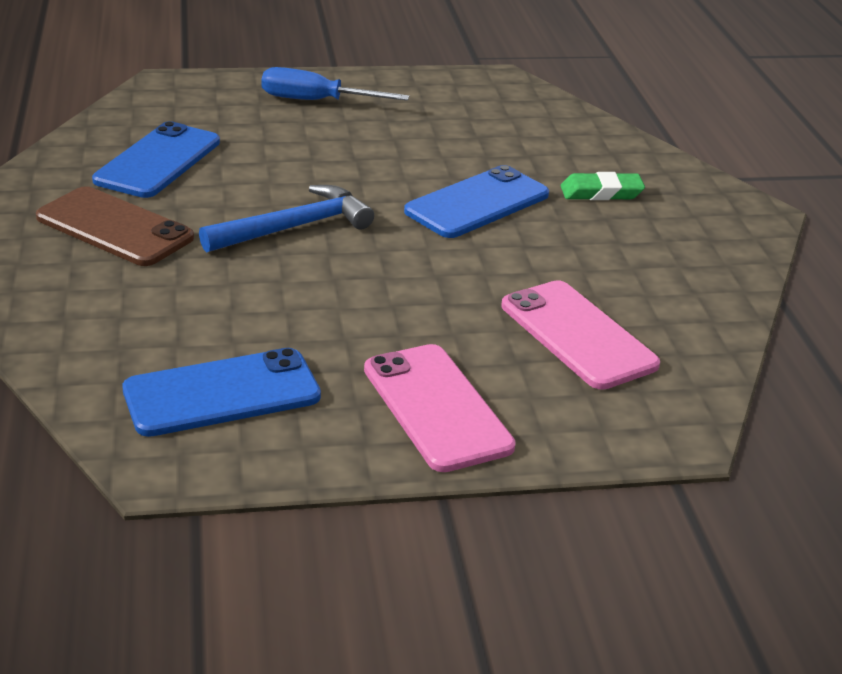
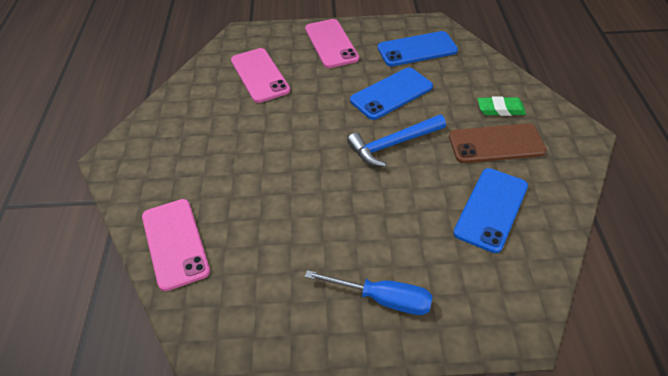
camera: 170 degrees left, 15 degrees up
brown phone [36,186,194,266] -> brown phone turned 45 degrees counterclockwise [449,124,546,163]
blue phone [404,165,549,238] -> blue phone moved to [350,67,433,120]
green eraser [560,172,645,200] -> green eraser moved to [478,96,526,116]
none -> pink phone [142,199,210,291]

